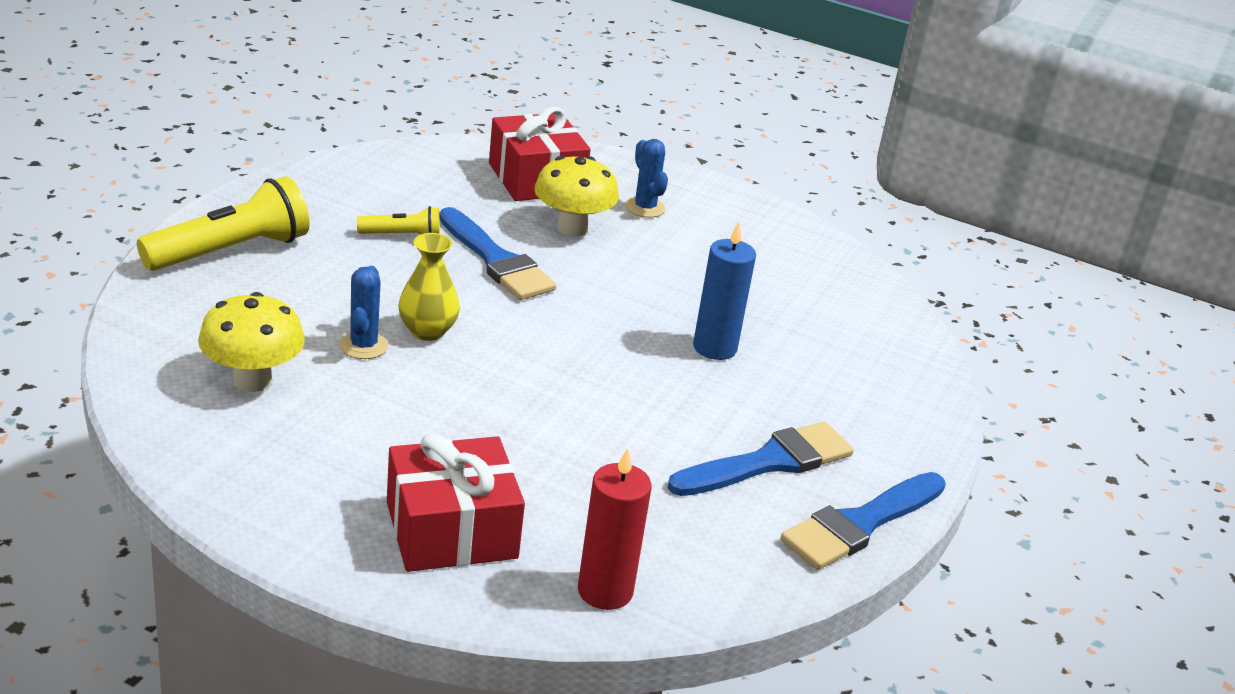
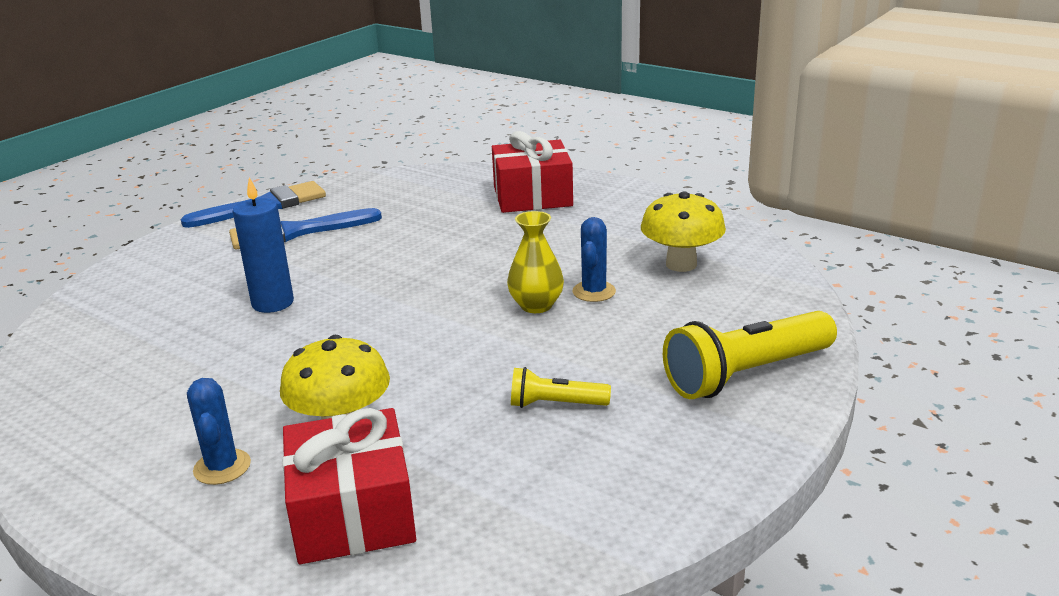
camera: 165 degrees left, 5 degrees down
blue brush [439,207,556,300] -> none
red candle [578,448,652,610] -> none

